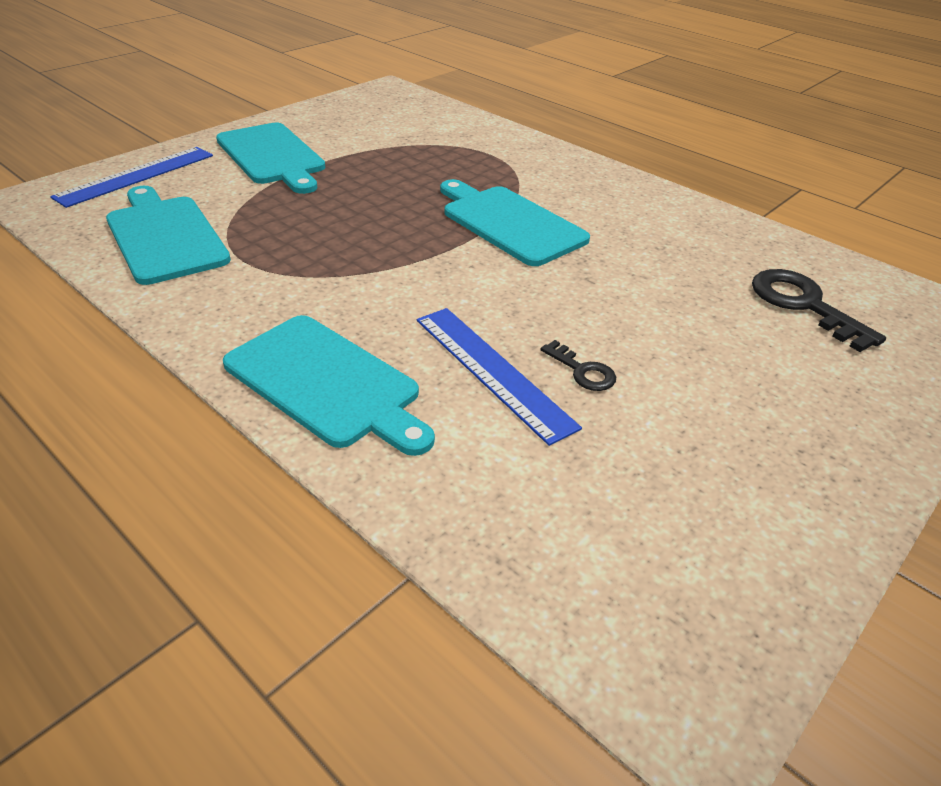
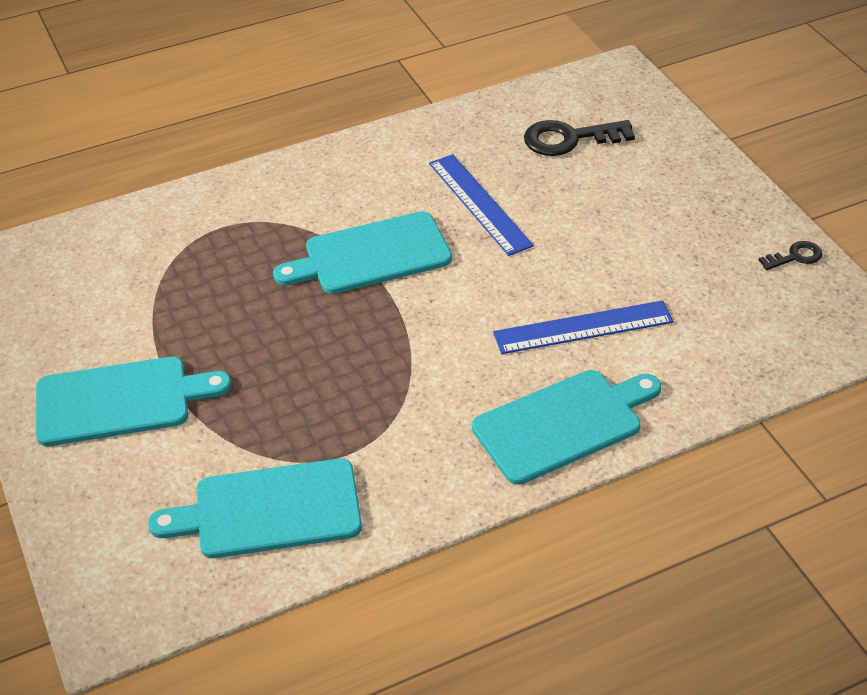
camera: 65 degrees left, 5 degrees up
blue ruler [50,147,213,208] -> blue ruler moved to [429,154,534,256]
black key [540,340,616,391] -> black key moved to [759,241,822,270]

